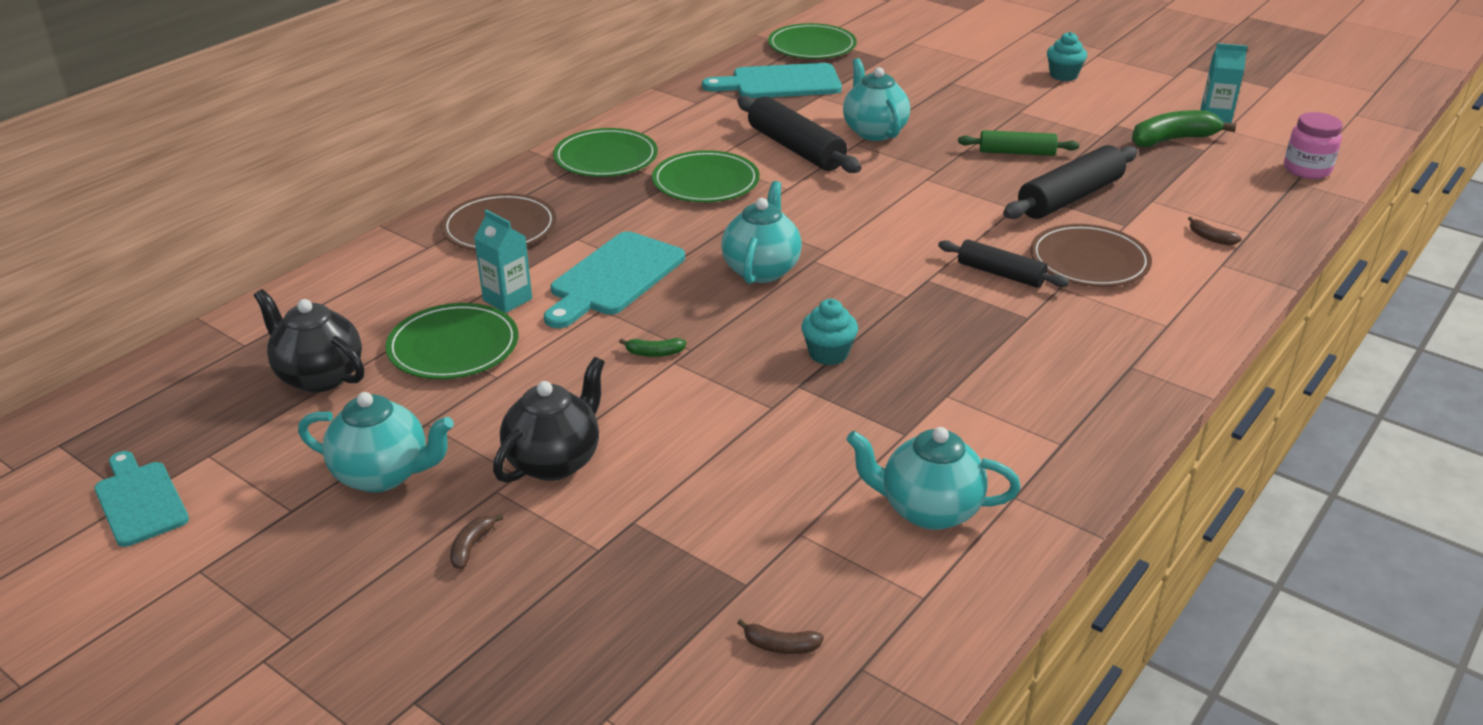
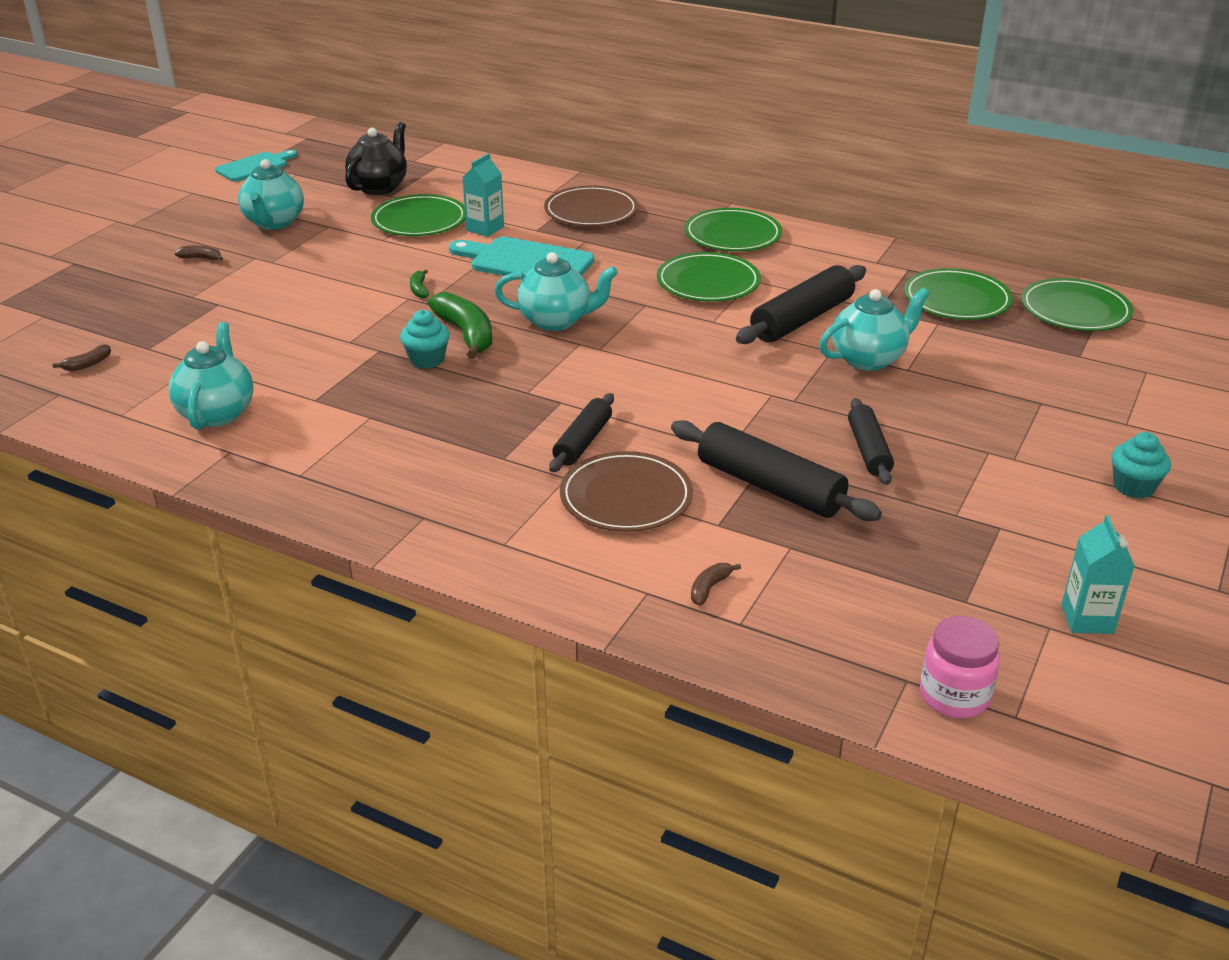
camera: 80 degrees right, 0 degrees up
black teapot [493,357,605,483] -> none
turquoise cutting board [702,63,842,98] -> green plate [904,268,1013,320]
brown banana [737,619,824,654] -> brown banana turned 135 degrees counterclockwise [52,344,111,371]
green rolling pin [958,130,1079,156] -> black rolling pin [848,398,894,485]
green banana [1132,110,1236,147] -> green banana moved to [428,292,492,359]

